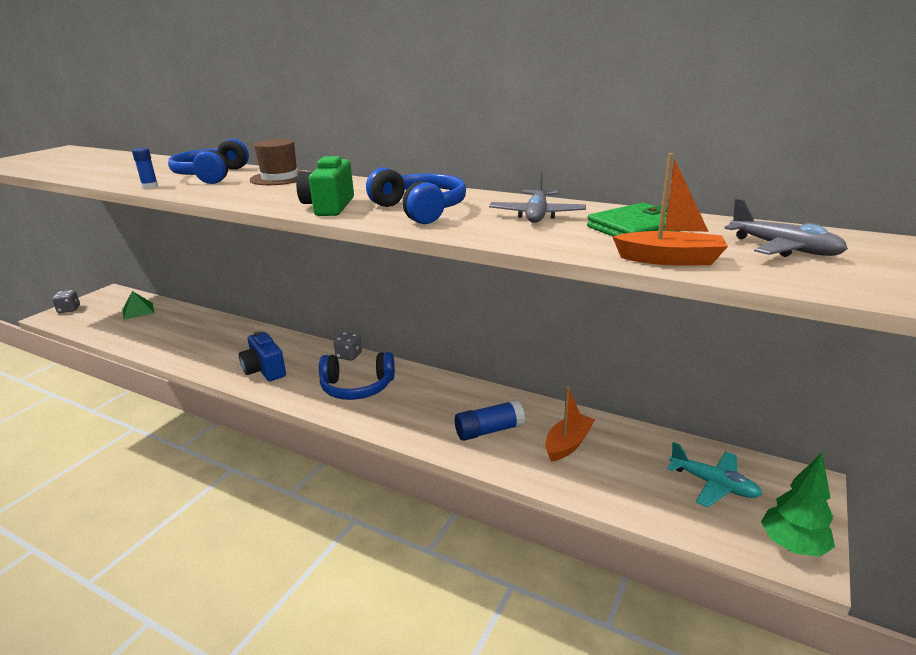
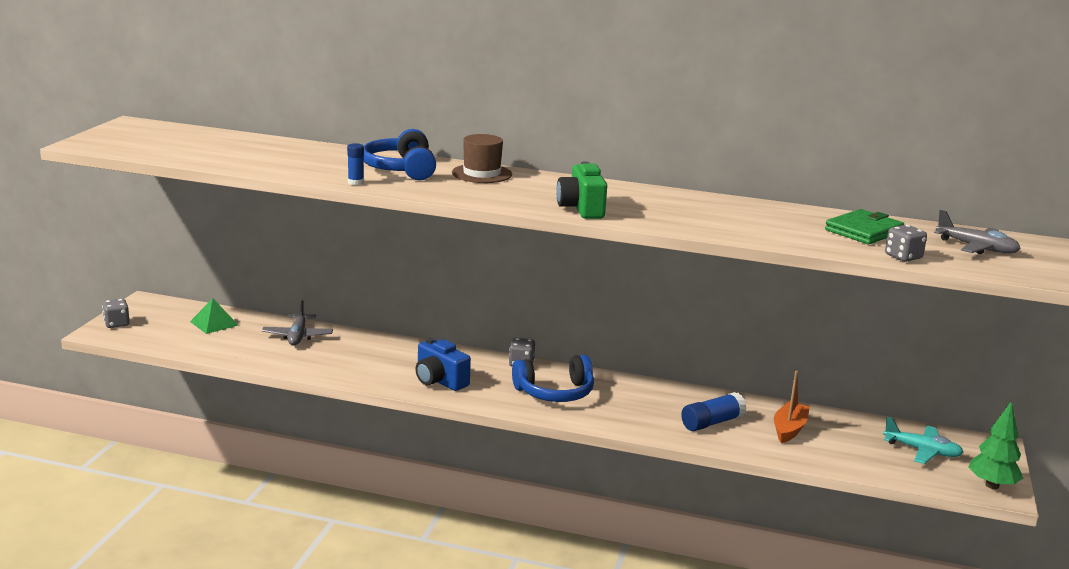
camera: 15 degrees left, 5 degrees down
blue headphones [366,167,466,224] -> none
grey plane [489,171,586,223] -> grey plane moved to [262,301,333,346]
orange boat [613,153,728,265] -> grey dice [885,225,927,262]

